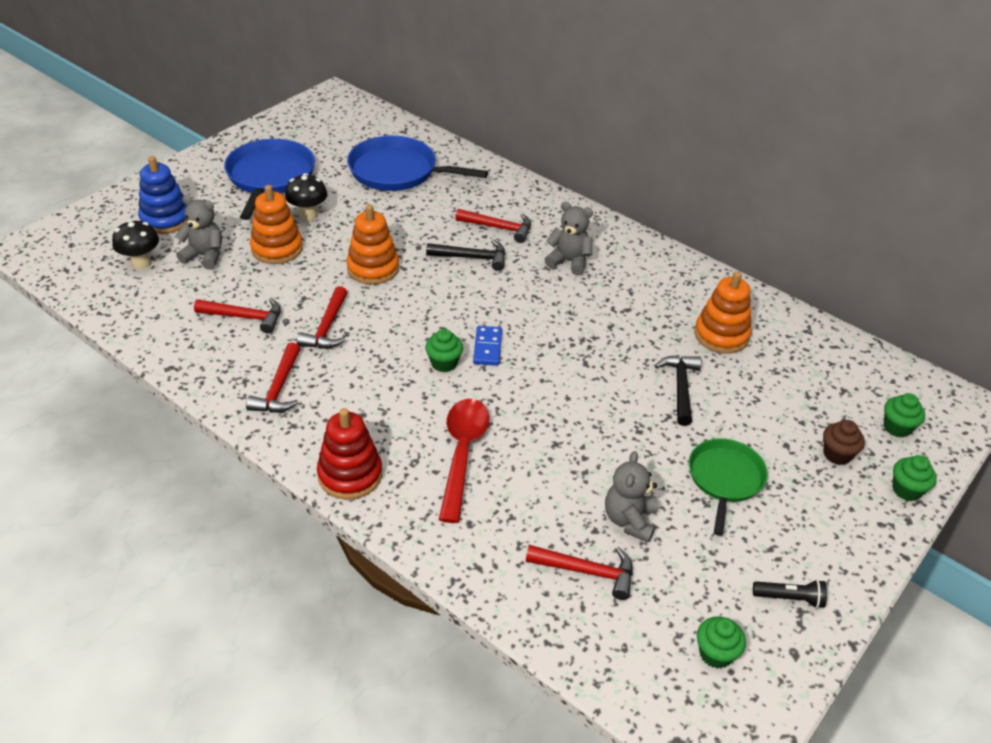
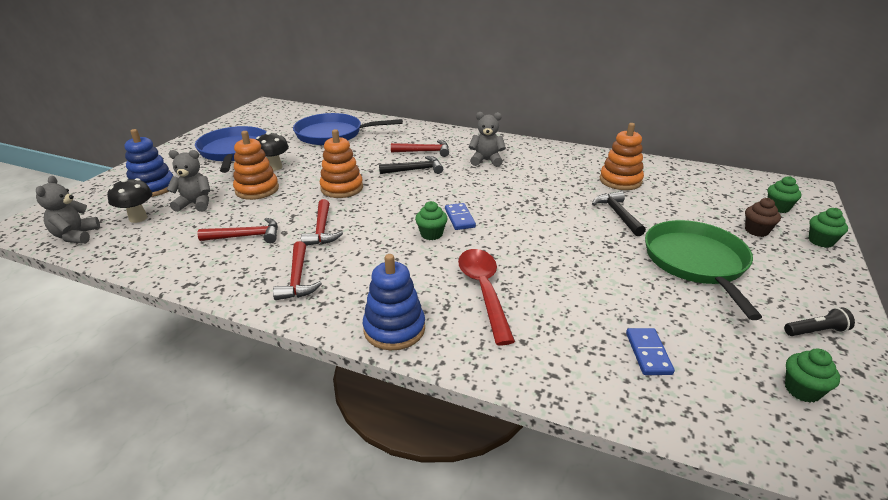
camera: 15 degrees left, 10 degrees down
red stacking toy [317,408,382,499] -> blue stacking toy [363,254,425,350]
red hammer [526,545,633,600] -> blue domino [626,328,675,375]
grey teddy bear [605,451,658,543] -> grey teddy bear moved to [36,176,100,244]
green pan [689,438,768,536] -> green pan [645,220,762,320], size x1.54

